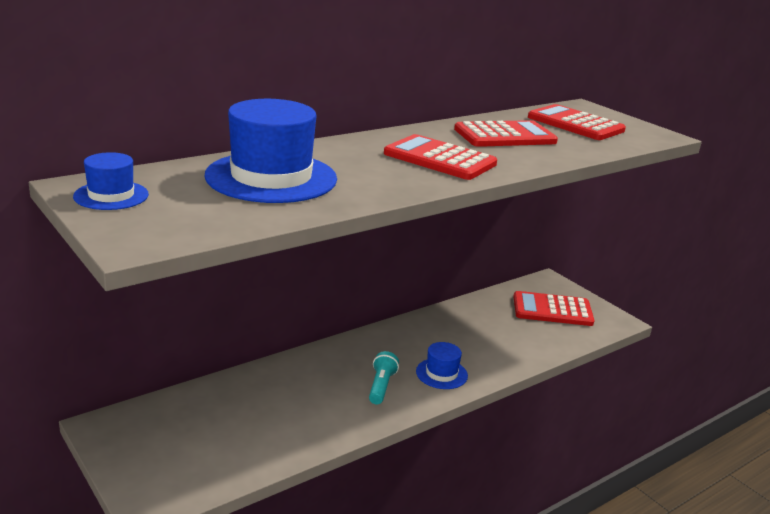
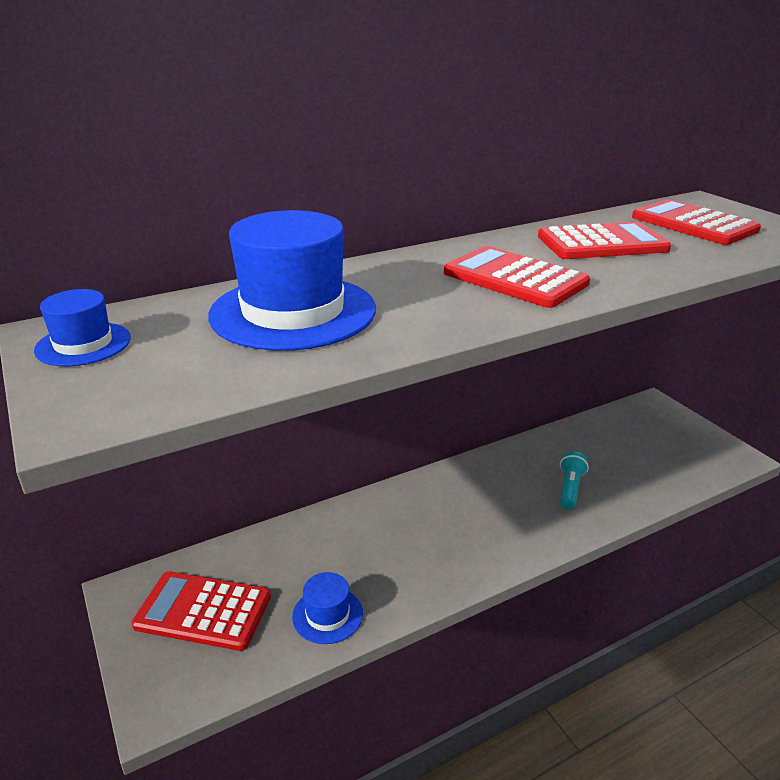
camera: 10 degrees right, 5 degrees up
turquoise flashlight [369,351,399,404] -> turquoise flashlight moved to [560,451,589,509]
blue hat [416,342,468,389] -> blue hat moved to [292,572,363,644]
red calculator [514,291,594,326] -> red calculator moved to [132,571,271,651]

